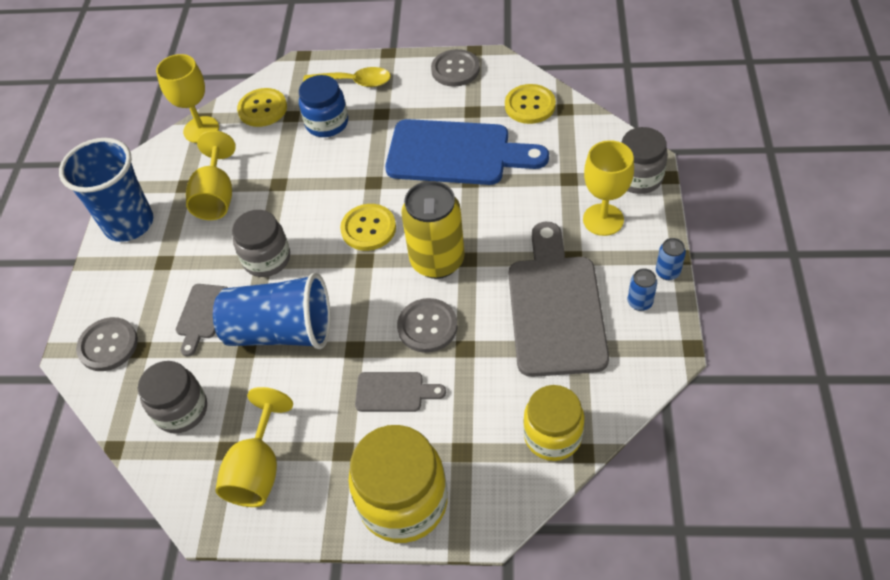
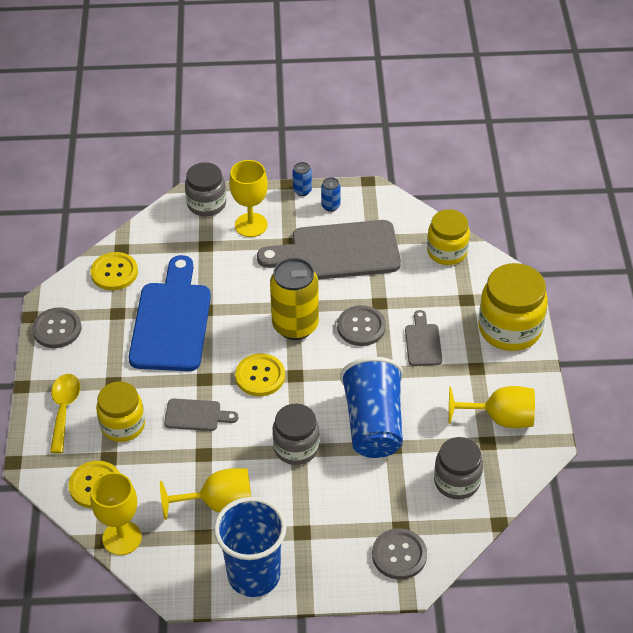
camera: 100 degrees left, 5 degrees down
grey cutting board [176,284,228,356] -> grey cutting board moved to [164,399,238,431]
blue jar [299,75,348,137] -> yellow jar [96,381,145,442]

